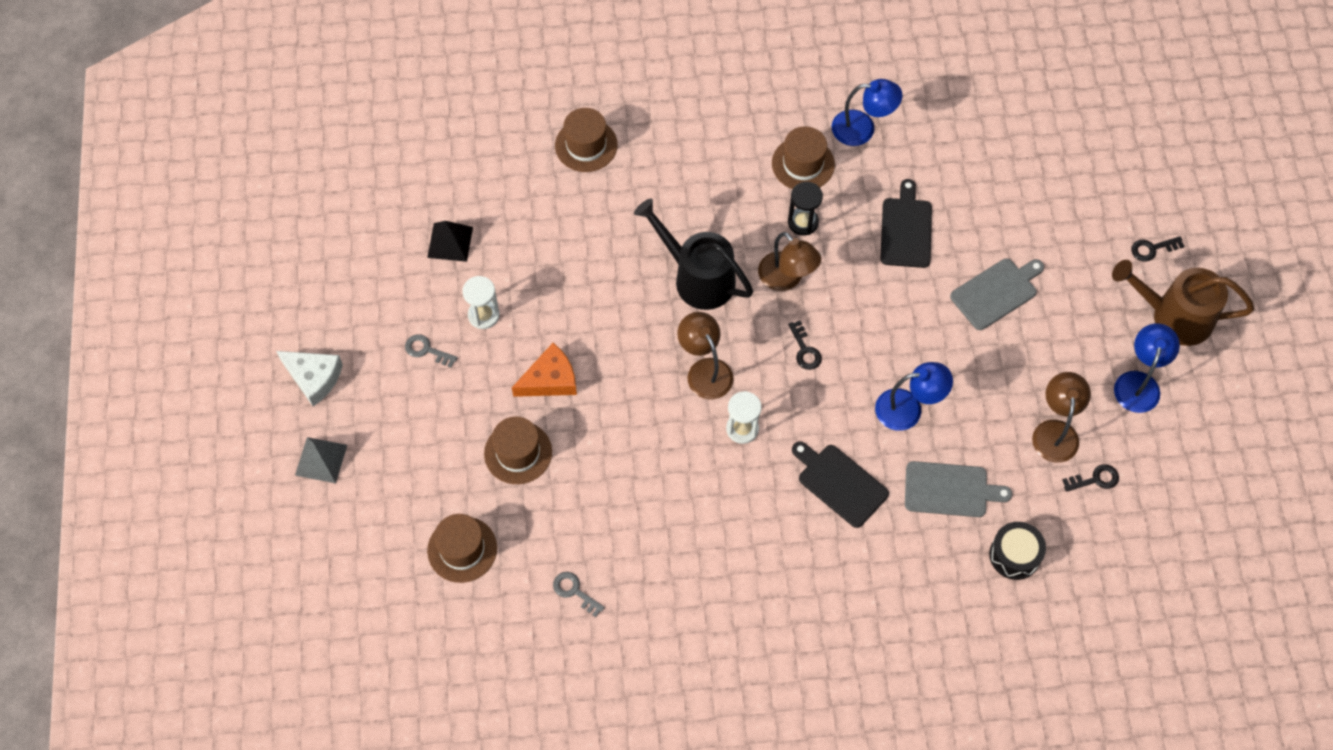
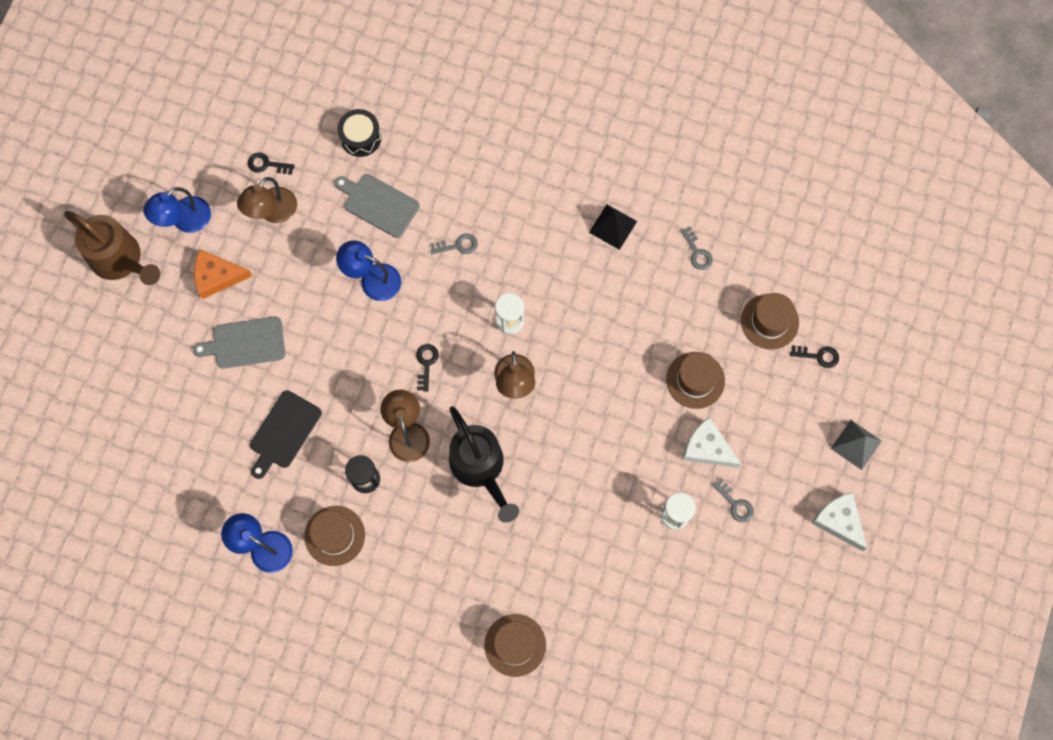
camera: 155 degrees left, 10 degrees up
black pyramid [427,221,473,262] -> black pyramid moved to [589,205,637,250]
orange cheese [512,343,577,397] -> orange cheese moved to [194,250,252,299]
black cutting board [792,441,889,528] -> grey key [430,233,478,254]
black key [1131,236,1185,262] -> black key moved to [790,345,839,368]
none -> white cheese [683,417,741,468]

